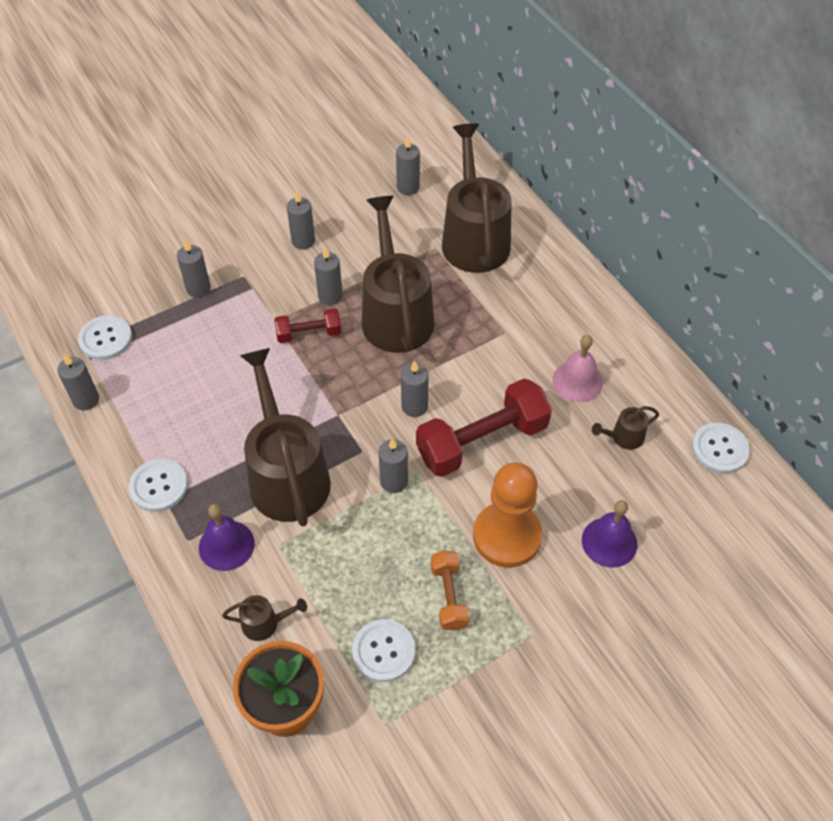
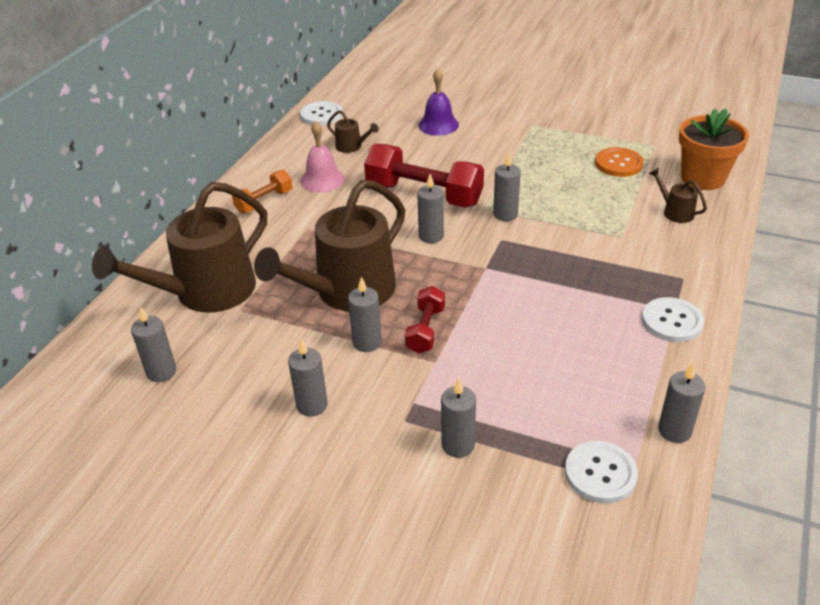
camera: 125 degrees left, 15 degrees down
purple bell [199,504,255,571] -> none
brown watering can [240,348,331,526] -> none
red dumbbell [274,308,341,343] -> red dumbbell turned 60 degrees clockwise [405,286,445,353]
white button [352,619,415,682] -> orange button [595,147,644,177]
orange dumbbell [431,550,469,631] -> orange dumbbell moved to [232,170,292,213]
orange pawn [473,463,542,567] -> none

